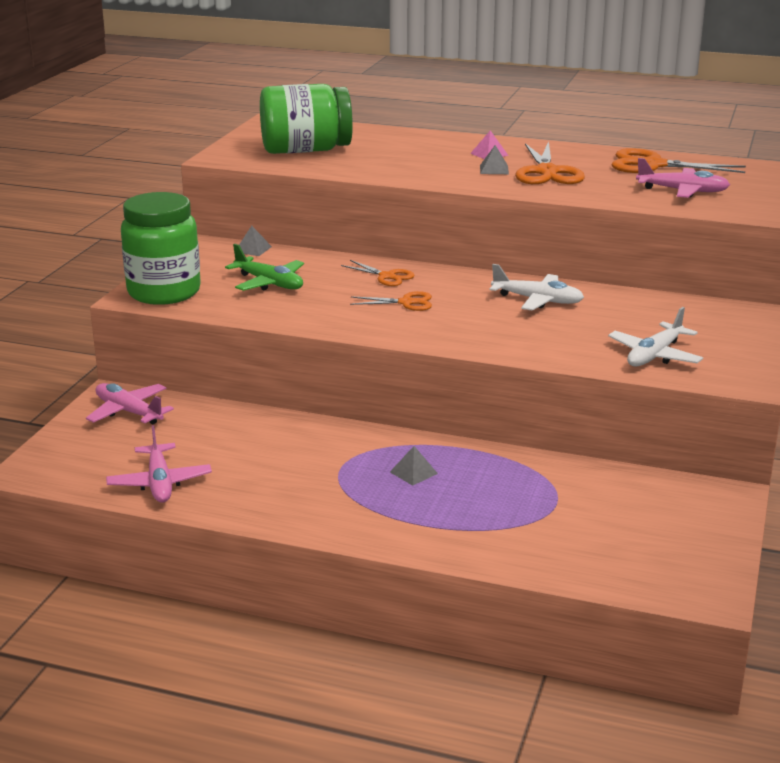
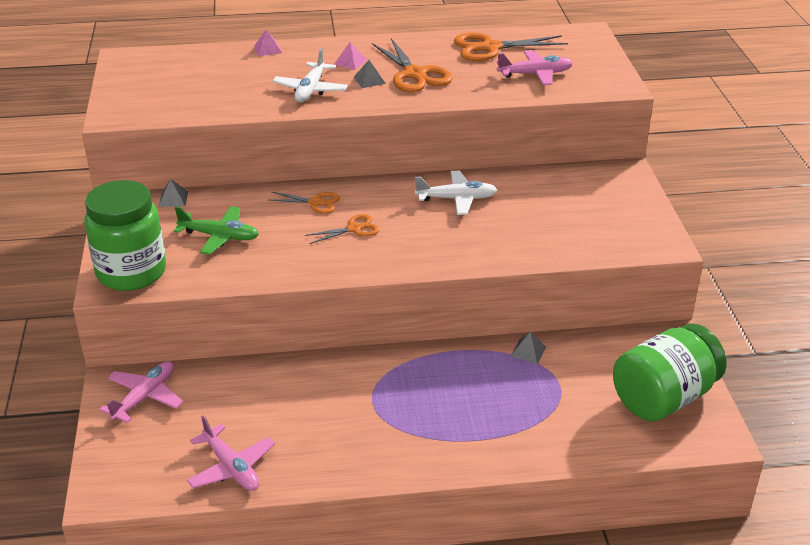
camera: 25 degrees left, 10 degrees up
pink plane [86,383,174,424] -> pink plane turned 105 degrees clockwise [99,361,183,423]
green jar [260,84,353,154] -> green jar moved to [613,323,727,421]
grey pyramid [390,446,438,486] -> grey pyramid moved to [510,332,546,364]
white plane [608,307,703,367] -> white plane moved to [272,48,348,102]
none -> pink pyramid [254,29,282,56]

